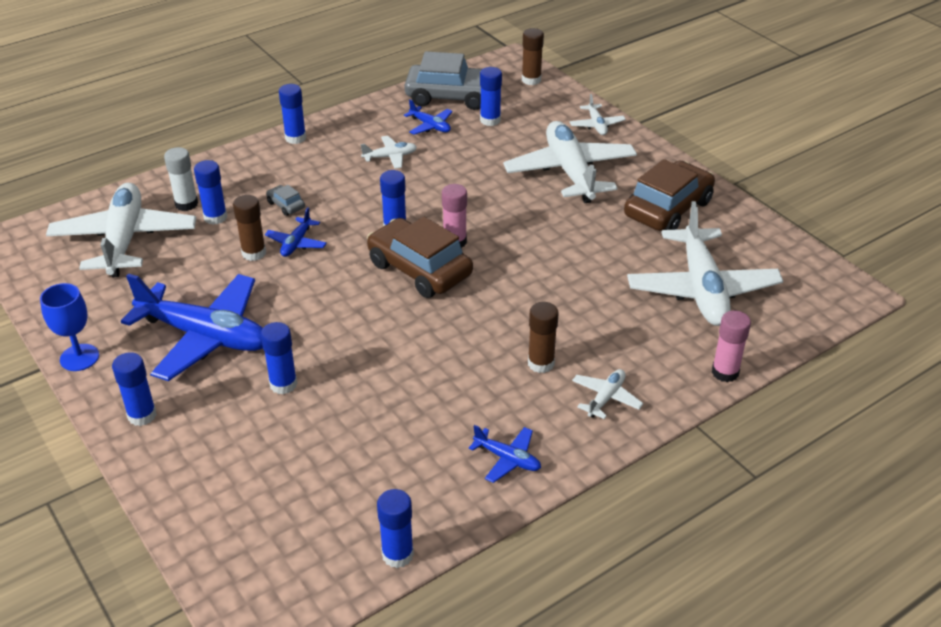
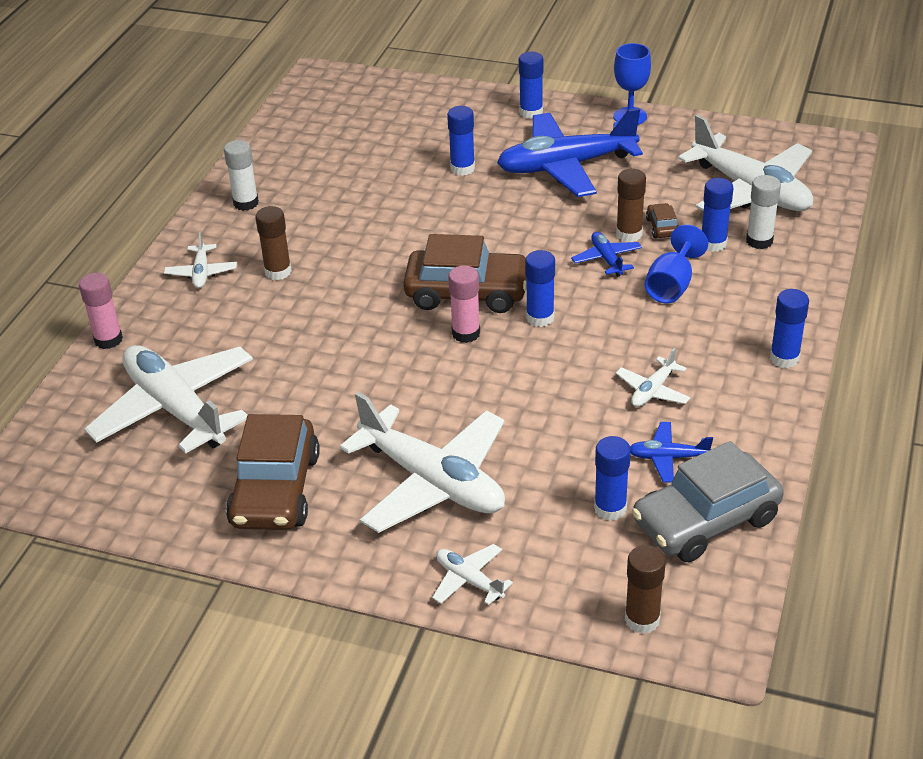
camera: 145 degrees right, 0 degrees up
grey car [266,185,305,216] -> blue goblet [645,225,708,304]
blue glue stick [377,489,414,568] -> none
blue plane [469,425,541,483] -> white glue stick [224,140,259,211]
none -> brown car [646,203,678,238]

